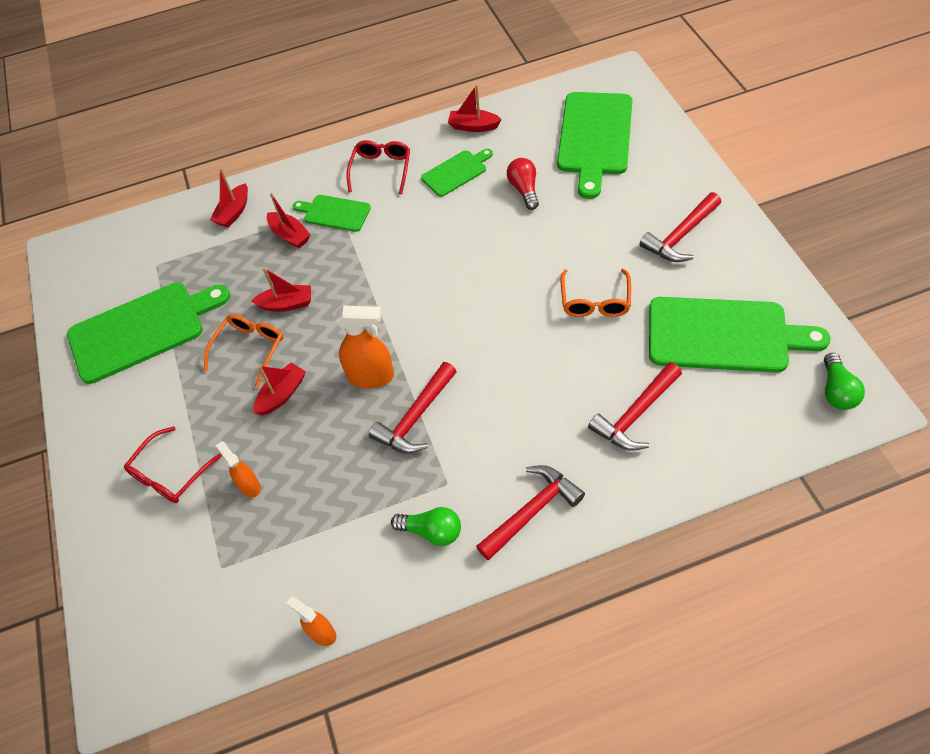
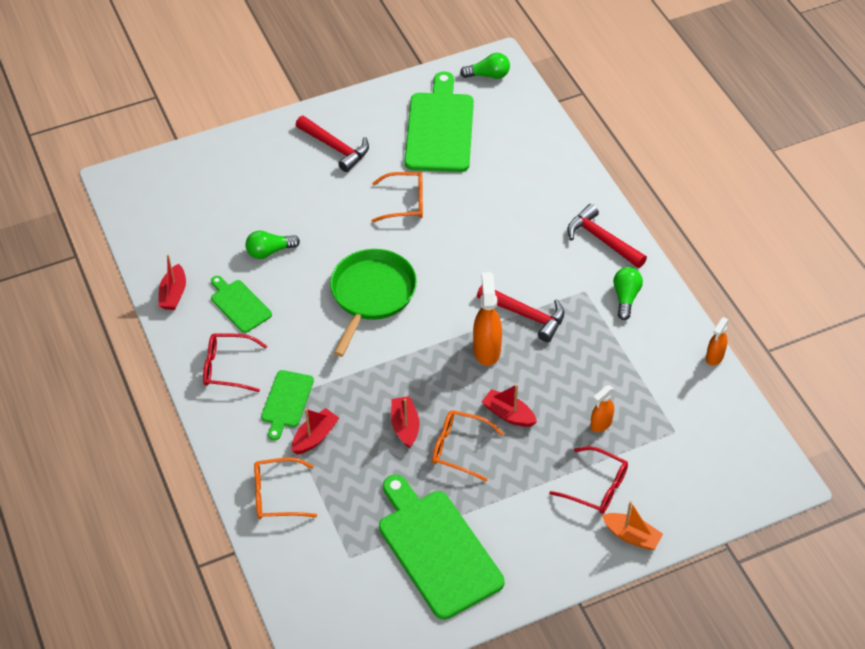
camera: 100 degrees left, 5 degrees down
red boat [210,168,248,228] -> orange glasses [254,457,317,519]
red light bulb [507,158,539,210] -> green light bulb [245,230,300,259]
green cutting board [557,92,633,199] -> none
red hammer [588,362,682,451] -> none
none -> green pan [330,249,417,357]
none -> orange boat [602,501,663,550]

